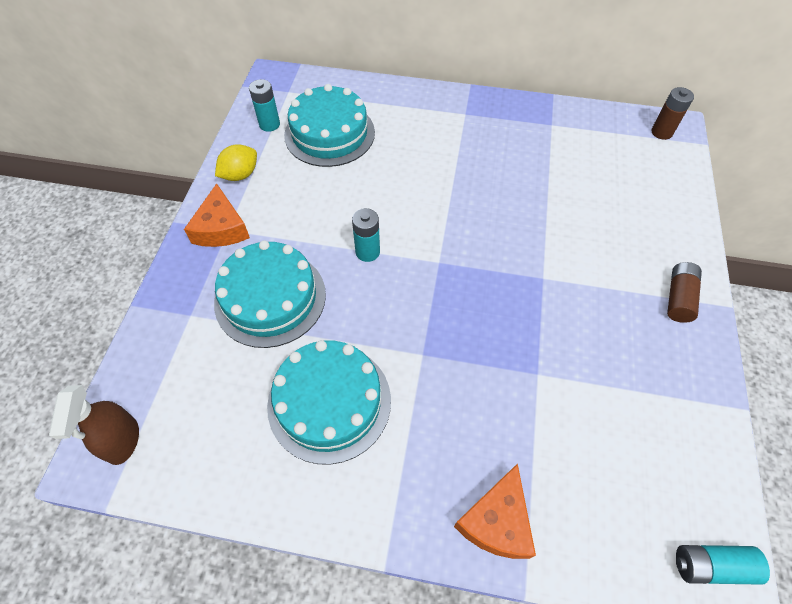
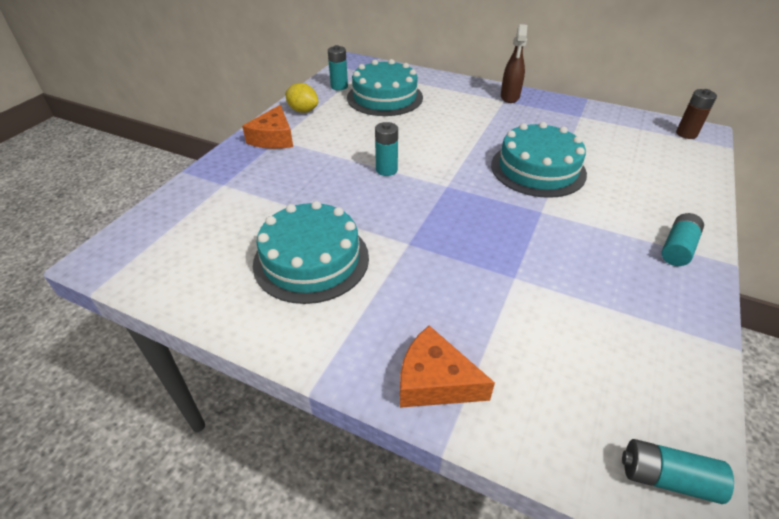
camera: 15 degrees right, 15 degrees down
brown spray bottle [49,385,139,465] -> brown spray bottle moved to [501,24,527,103]
turquoise cake [214,240,326,348] -> turquoise cake moved to [491,122,587,198]
yellow lemon [215,144,257,181] -> yellow lemon turned 60 degrees clockwise [285,83,318,113]
orange cheese [454,463,536,559] -> orange cheese turned 75 degrees clockwise [400,326,495,408]
brown battery [667,262,702,323] -> turquoise battery [661,213,704,266]

